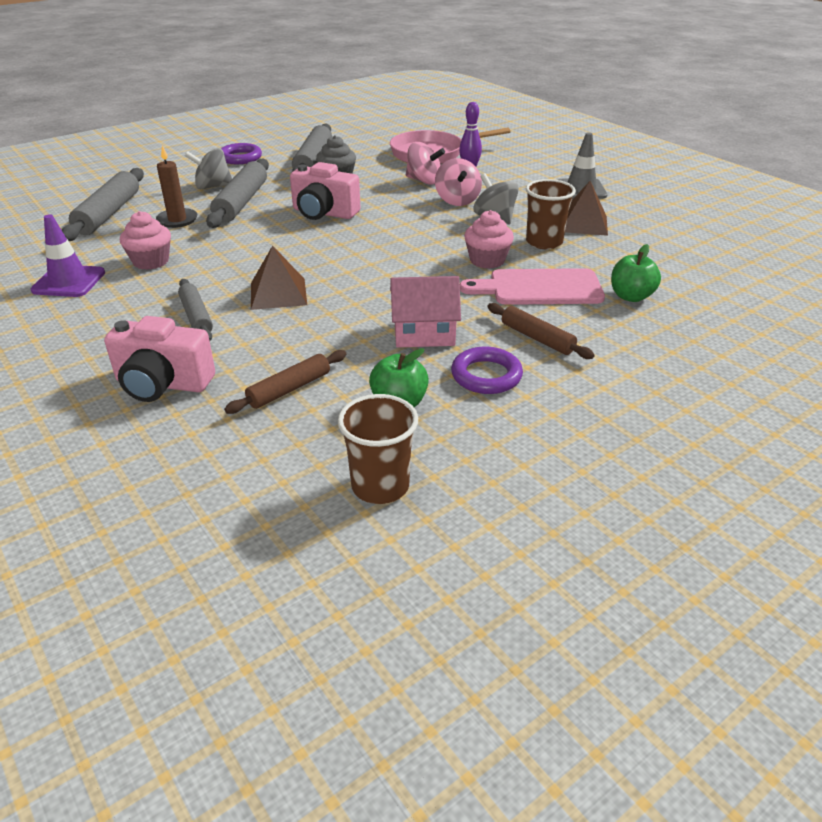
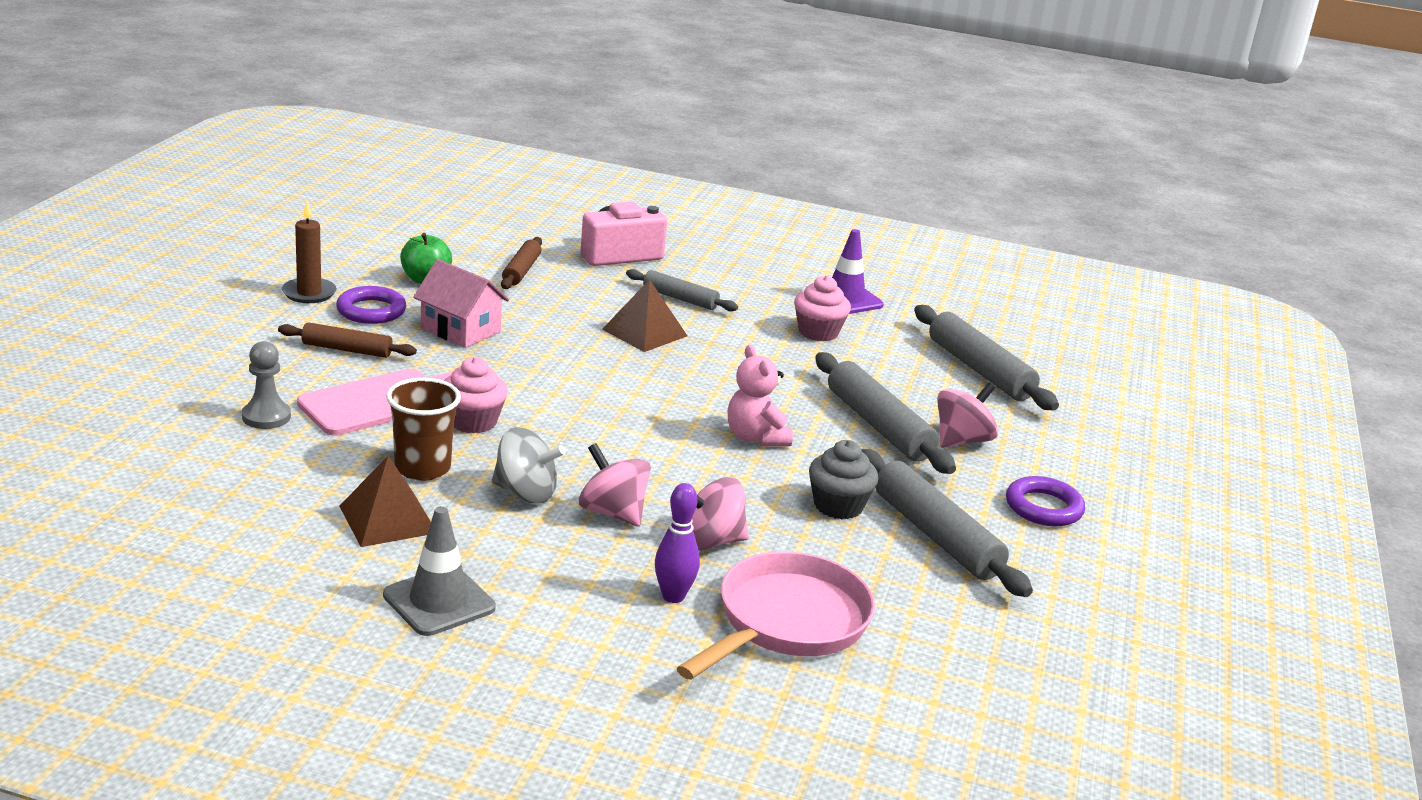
camera: 140 degrees right, 10 degrees down
brown candle [156,146,197,228] -> brown candle moved to [282,202,337,303]
grey spinning top [185,148,232,189] -> pink spinning top [937,382,998,448]
pink camera [290,162,360,220] -> pink teddy bear [728,344,793,446]
brown cup [338,394,418,504] -> none
pink house [390,276,461,347] -> pink house turned 75 degrees clockwise [413,259,509,348]
green apple [611,244,661,302] -> grey pawn [242,341,291,429]

